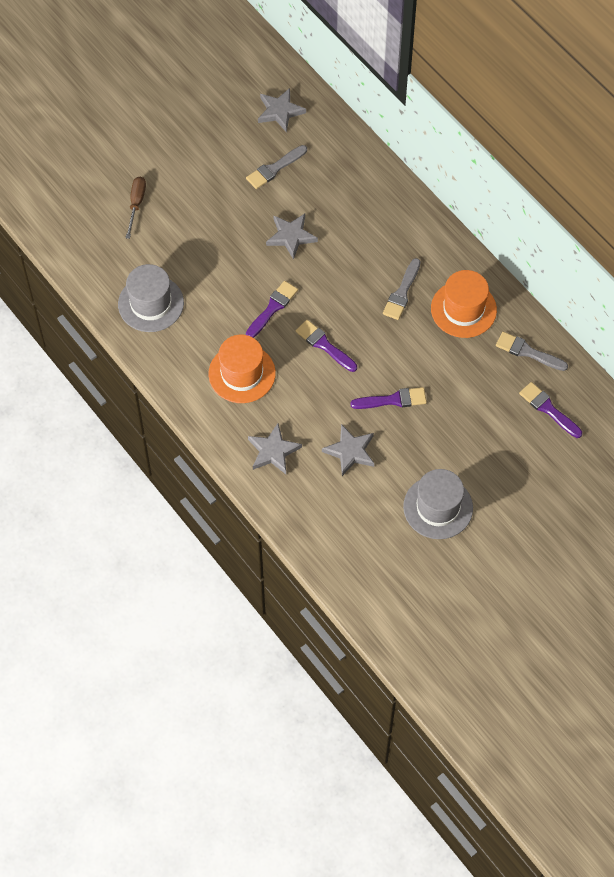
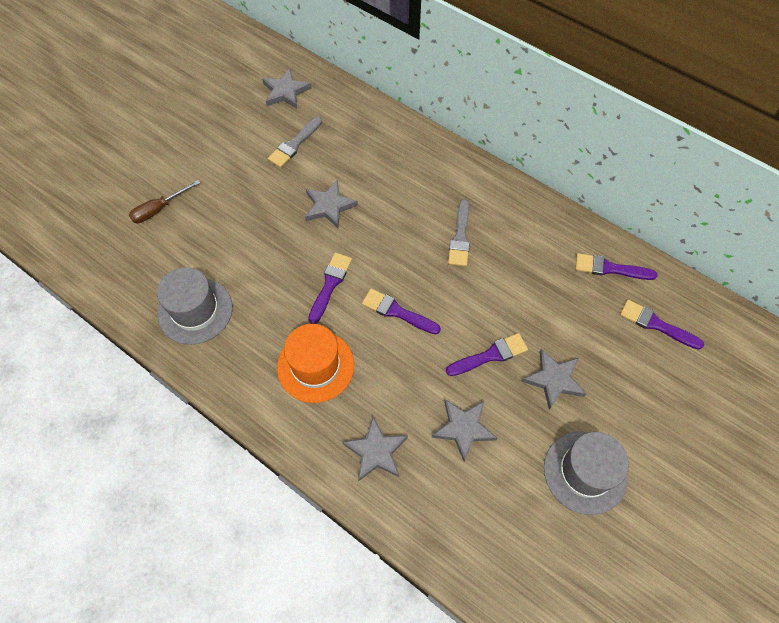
camera: 15 degrees left, 0 degrees up
brown screwdriver [126,176,146,239] -> brown screwdriver turned 120 degrees counterclockwise [129,180,200,223]
orange hat [431,270,497,338] -> none
grey brush [496,332,568,371] -> purple brush [575,253,657,280]
none -> grey star [522,349,586,410]

